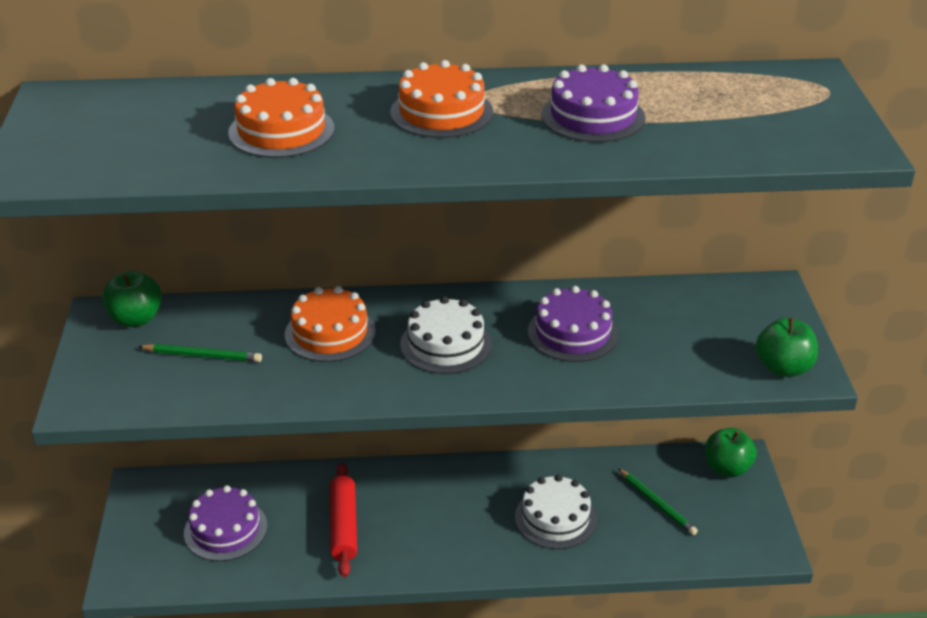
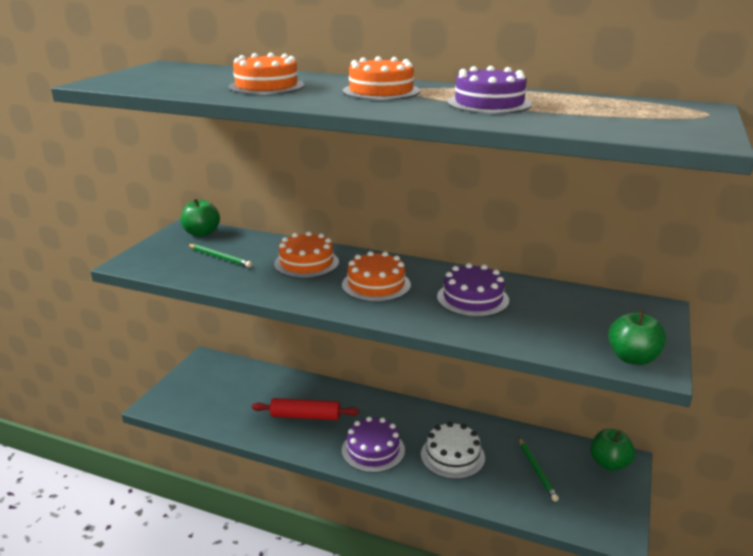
camera: 25 degrees right, 10 degrees down
purple cake [184,485,267,561] -> purple cake moved to [342,417,405,473]
red rolling pin [330,463,357,577] -> red rolling pin turned 75 degrees clockwise [252,398,359,420]
white cake [400,296,492,374] -> orange cake [342,251,411,302]

